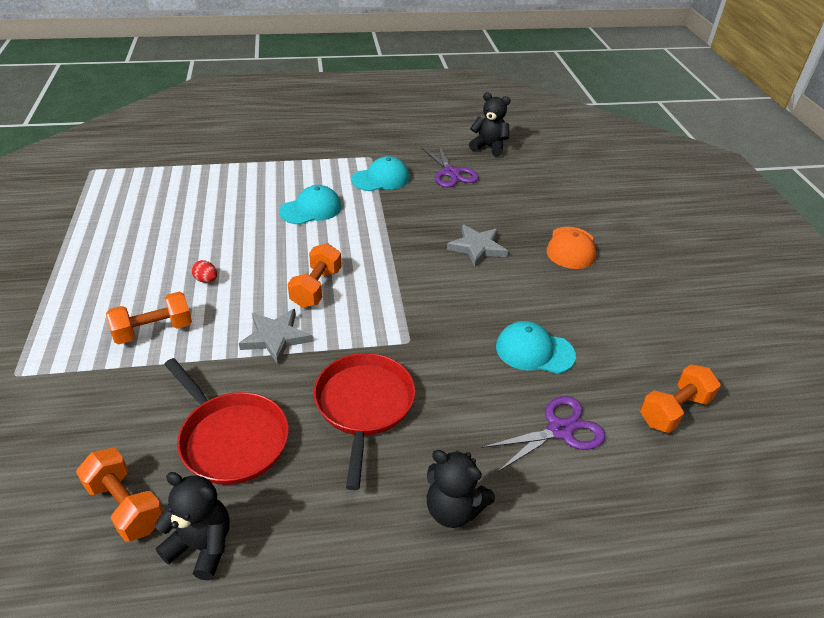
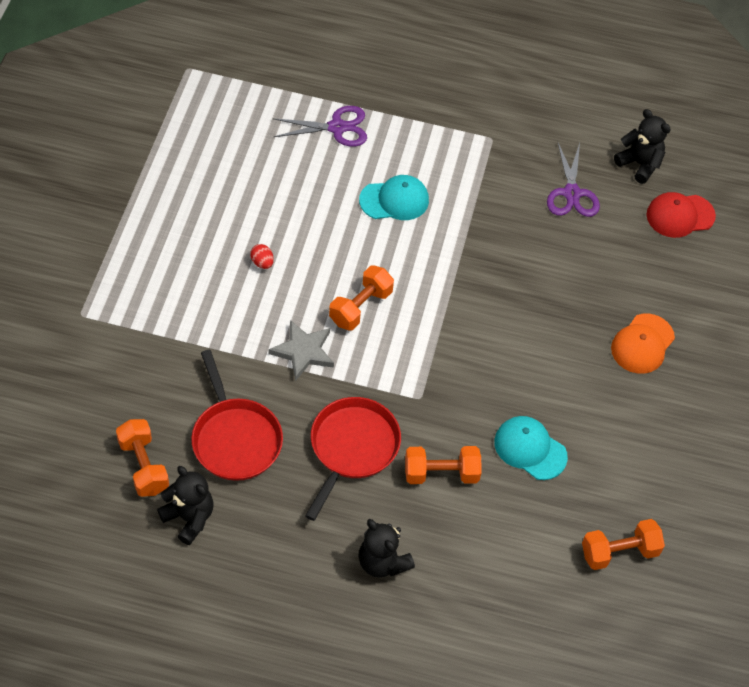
camera: 20 degrees right, 15 degrees up
orange dumbbell [106,292,192,344] -> orange dumbbell moved to [405,446,481,484]
turquoise cap [351,156,410,191] -> none
grey star [447,224,508,267] -> none
purple scissors [481,396,606,472] -> purple scissors moved to [272,106,367,147]
none -> red cap [647,192,716,238]

